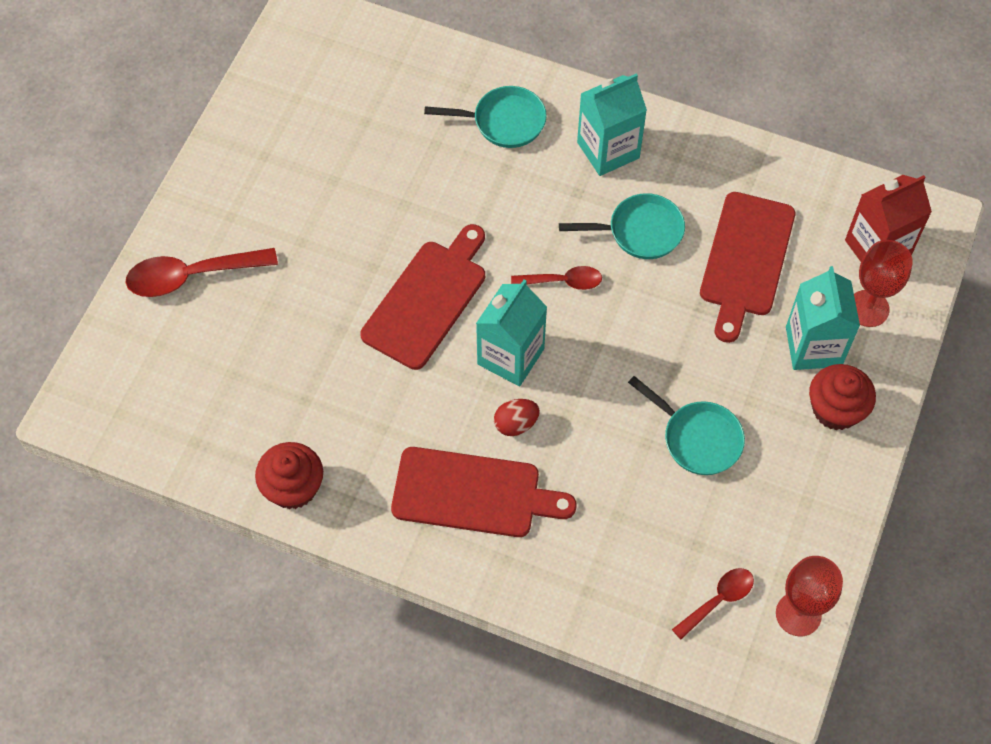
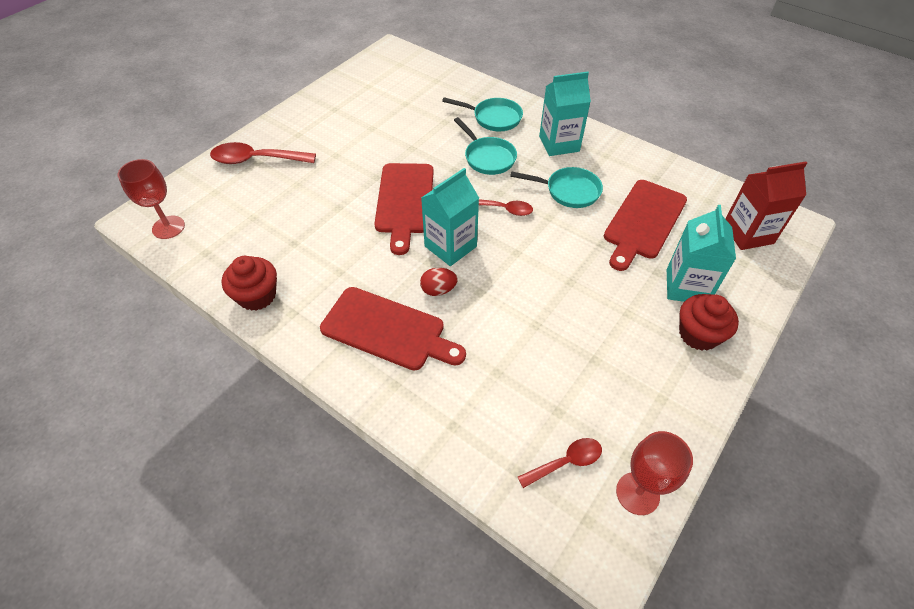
camera: 15 degrees right, 10 degrees down
red cutting board [360,224,485,370] -> red cutting board turned 135 degrees clockwise [374,163,434,255]
turquoise pan [628,376,745,475] -> turquoise pan moved to [454,117,517,175]
red goblet [854,240,913,327] -> red goblet moved to [118,159,185,239]

